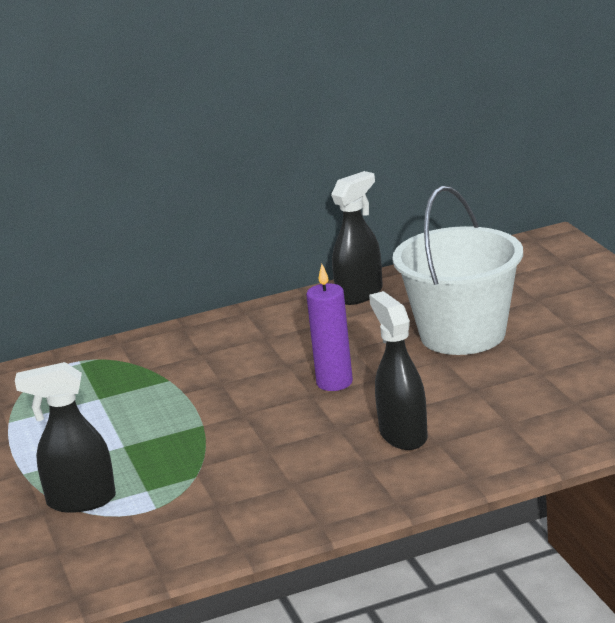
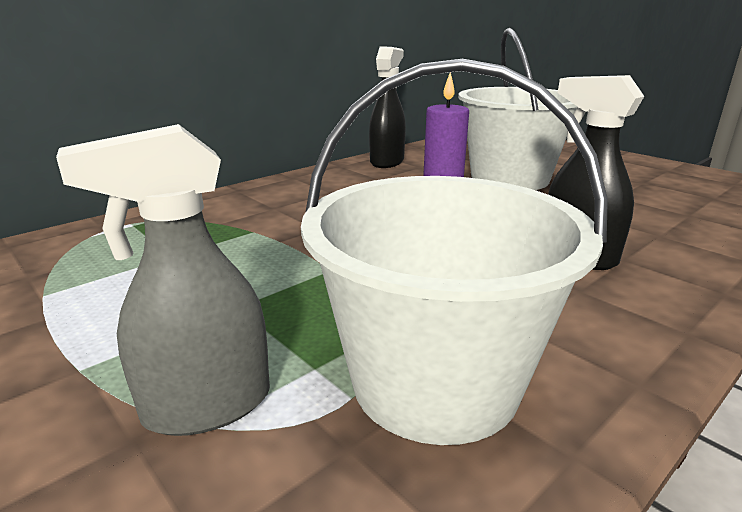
camera: 25 degrees left, 0 degrees up
black spray bottle [15,362,116,513] -> grey spray bottle [56,124,270,436]
none -> white bucket [301,59,608,445]

